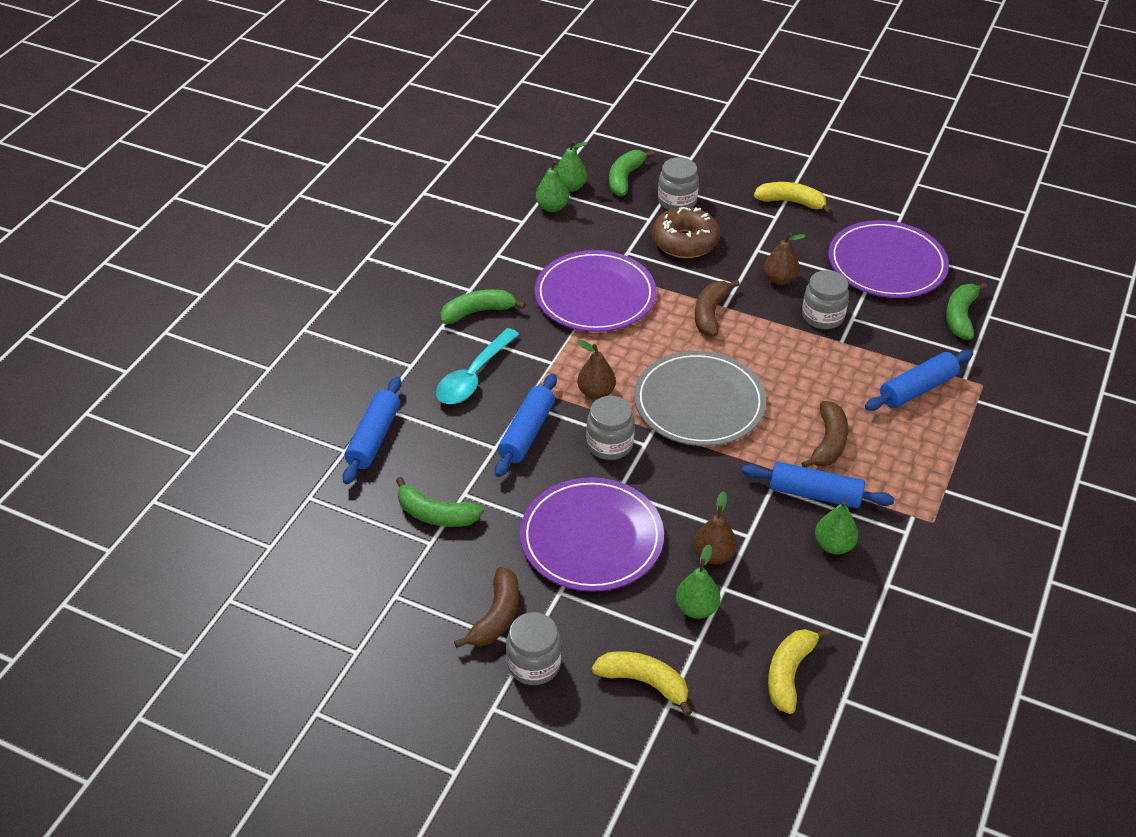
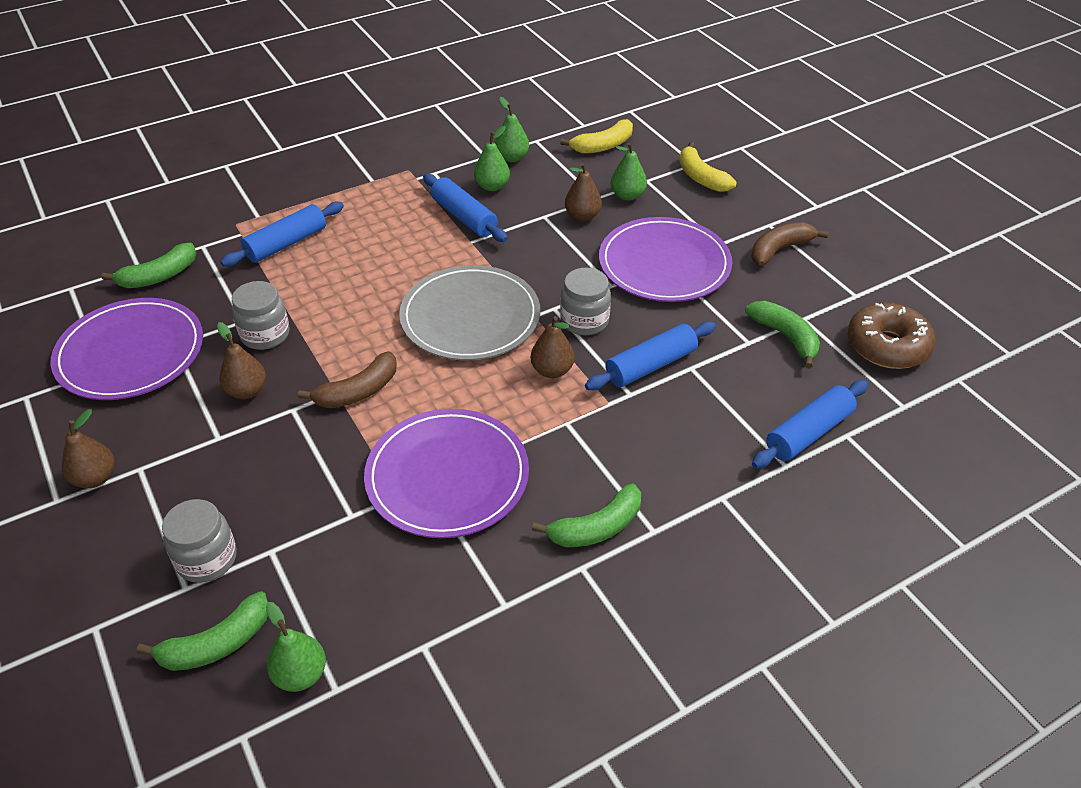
camera: 145 degrees left, 0 degrees up
turquoise spoon [436,328,519,404] -> none
green banana [440,290,525,324] -> green banana turned 45 degrees counterclockwise [532,483,641,547]
grey jar [506,612,562,685] -> none
green pear [536,160,569,212] -> green pear moved to [495,97,529,162]
brown donut [652,207,720,258] -> brown donut moved to [847,302,936,369]
yellow banana [754,182,832,214] -> brown pear [62,409,115,488]
brown banana [801,401,848,468] -> none
blue rolling pin [865,350,973,411] -> blue rolling pin turned 45 degrees counterclockwise [220,202,344,267]

